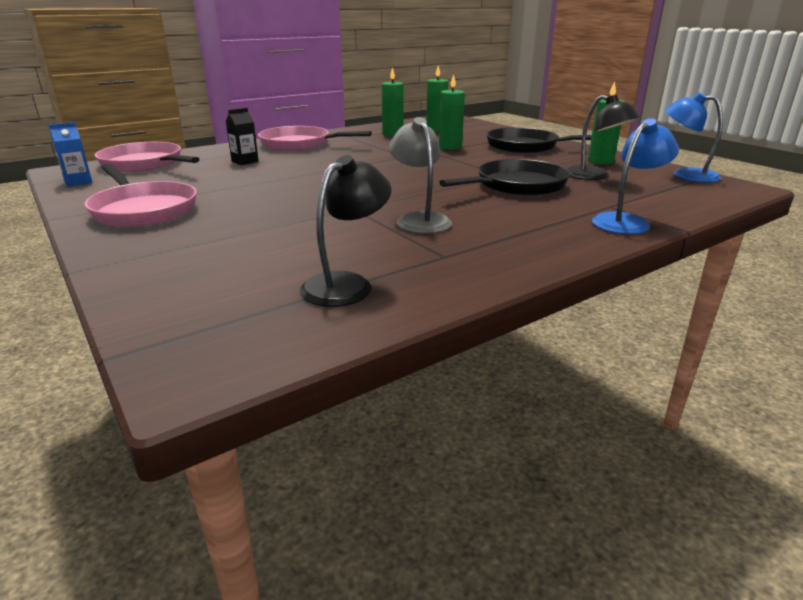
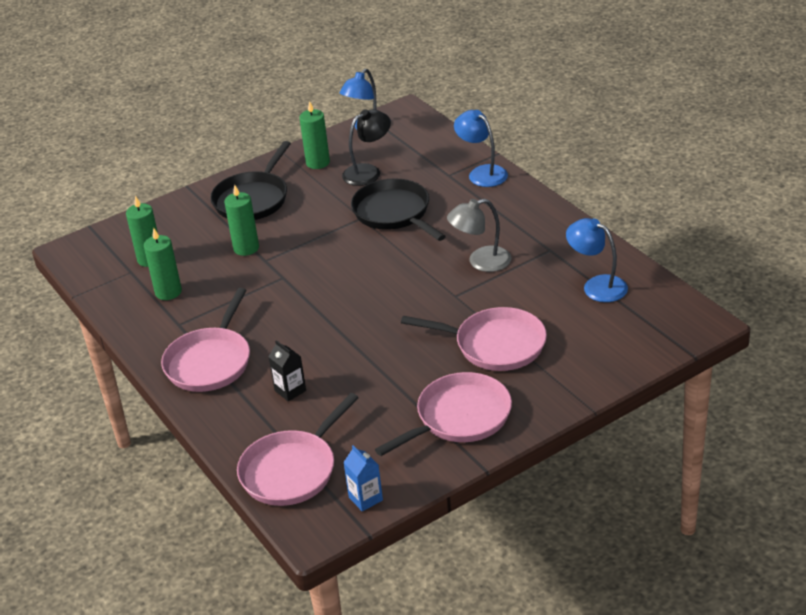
camera: 85 degrees left, 10 degrees up
black lamp [300,155,392,307] -> blue lamp [566,218,628,302]
none -> pink pan [401,307,547,371]

